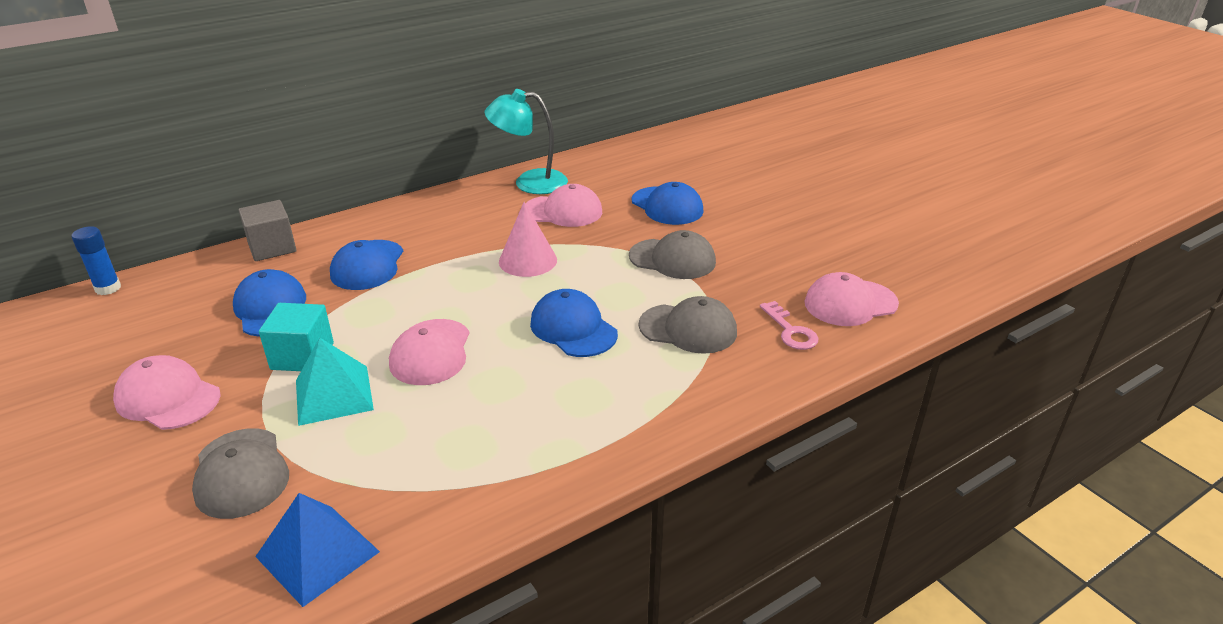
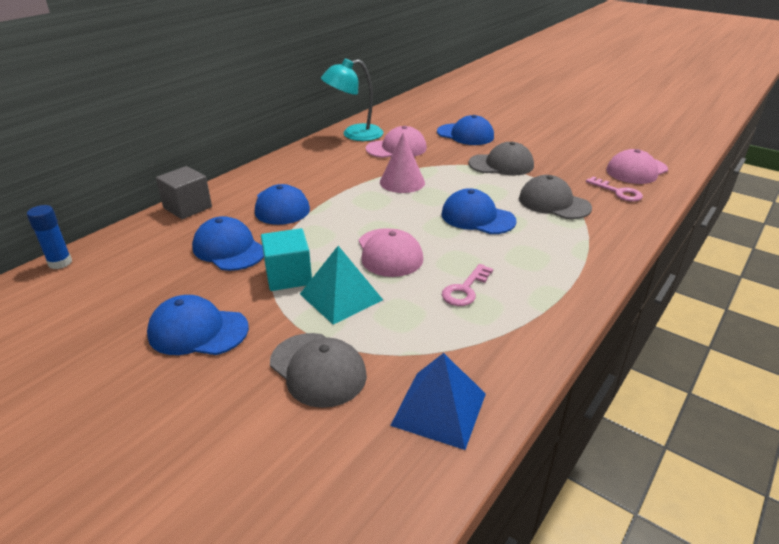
camera: 20 degrees left, 0 degrees up
pink cap [113,355,221,430] -> blue cap [147,295,249,355]
grey cap [639,296,737,354] -> grey cap turned 135 degrees counterclockwise [519,175,592,219]
none -> pink key [442,264,493,306]

